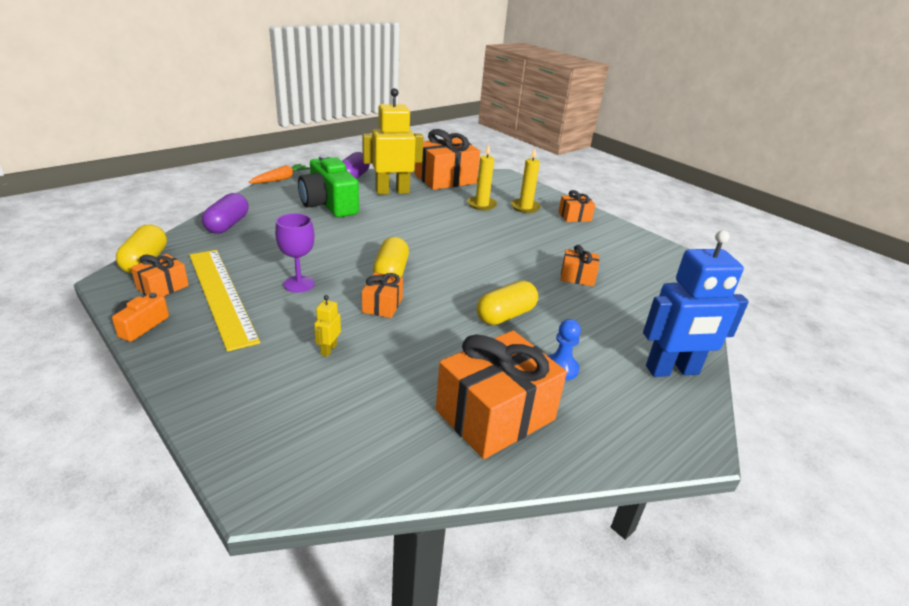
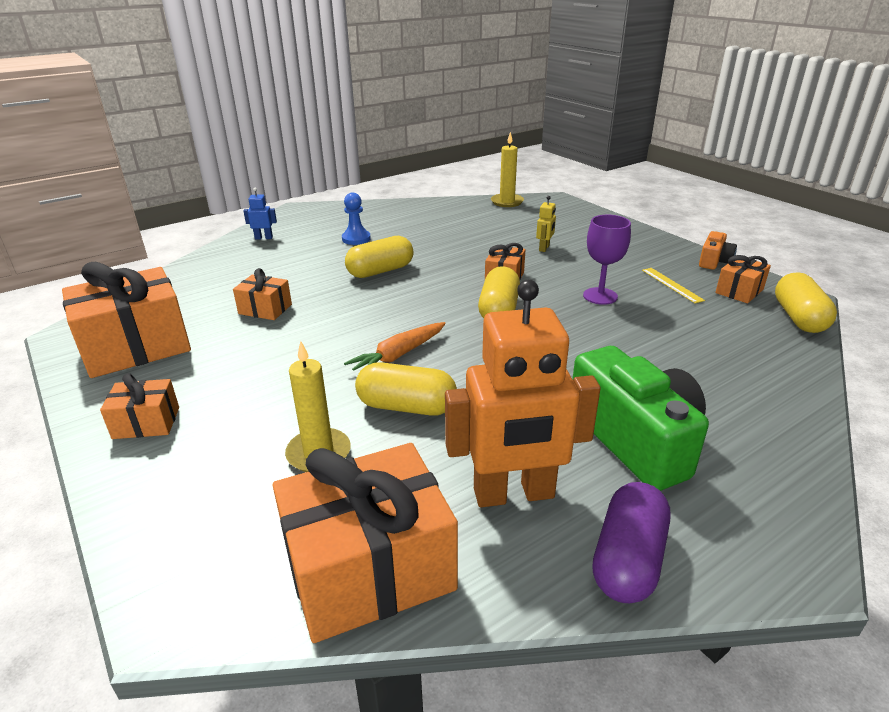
camera: 170 degrees left, 0 degrees up
yellow ruler [189,250,260,352] -> yellow ruler [642,268,705,303], size x0.41
purple capsule [202,193,248,234] -> none
orange carrot [249,164,310,184] -> orange carrot moved to [344,322,445,371]
yellow robot [362,88,424,195] -> orange robot [445,280,601,507]
orange gift [436,330,567,459] -> orange gift moved to [62,262,191,378]
yellow candle [511,148,541,213] -> yellow candle moved to [491,132,524,207]
blue robot [643,230,749,377] -> blue robot [244,187,277,240], size x0.41
none -> yellow capsule [355,362,457,416]

